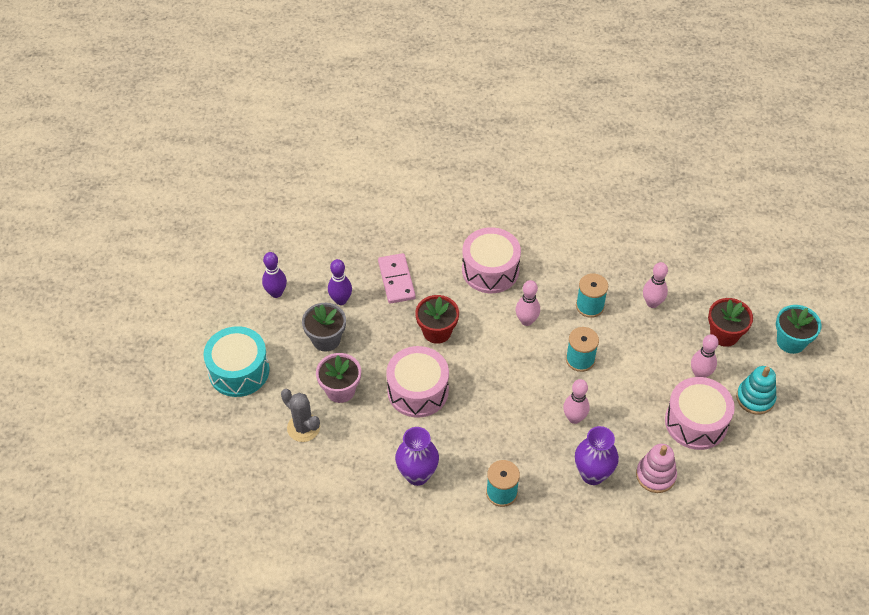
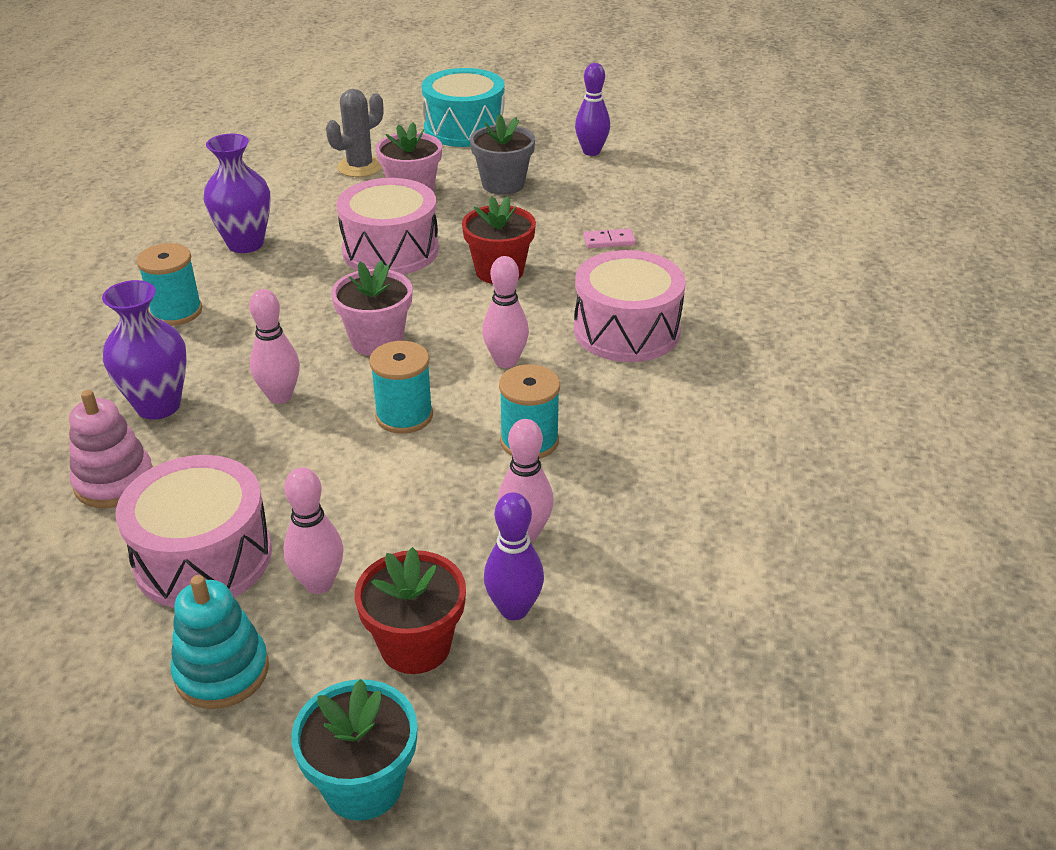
camera: 95 degrees right, 15 degrees down
purple bowling pin [328,259,352,305] -> purple bowling pin moved to [484,492,544,620]
pink domino [378,253,416,304] -> pink domino [583,229,636,248], size x0.54
none -> pink flower pot [331,260,413,356]

